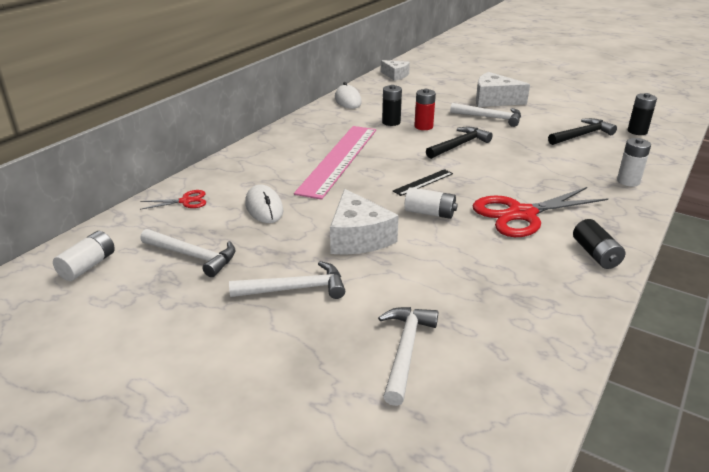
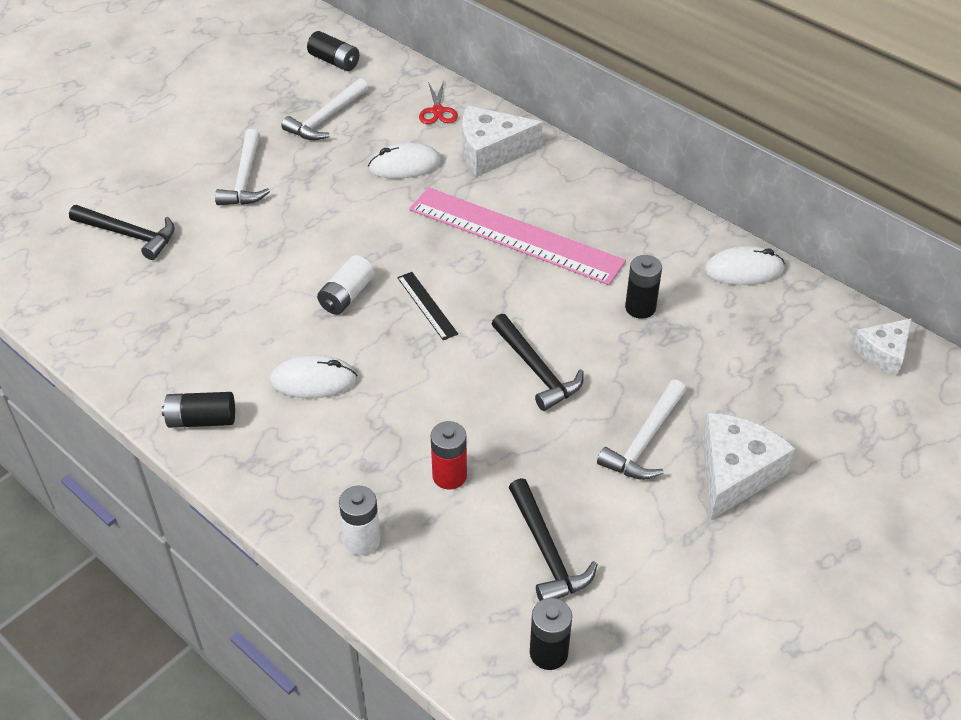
camera: 100 degrees right, 15 degrees up
white battery [53,231,115,281] -> black battery [307,31,359,71]
white cheese [330,189,399,255] -> white cheese moved to [462,106,543,177]
white hammer [378,307,438,406] -> black hammer [69,205,175,260]
red battery [414,89,436,130] -> red battery moved to [431,421,467,490]
red scissors [472,187,608,237] -> white mouse [270,355,357,398]

